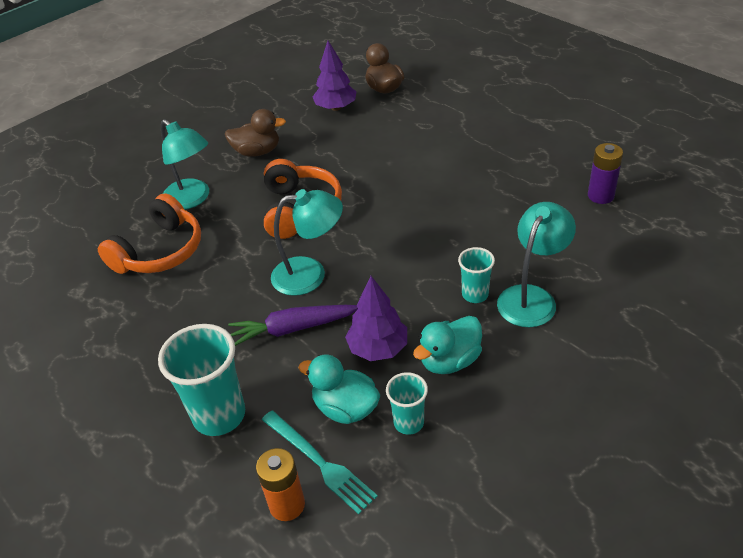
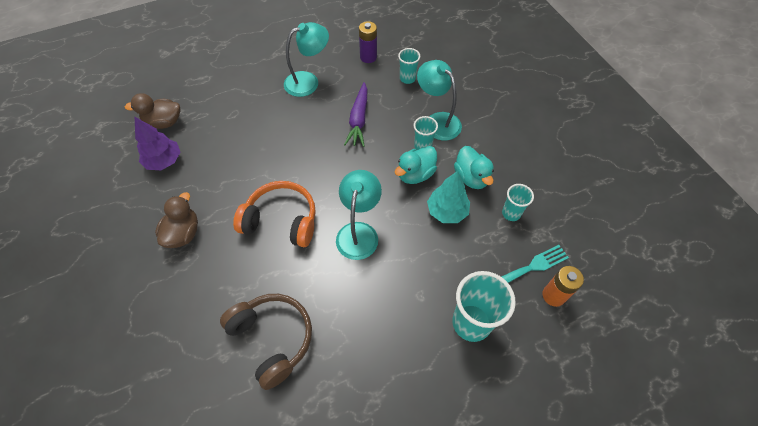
camera: 75 degrees left, 15 degrees up
orange headphones [98,193,201,274] -> brown headphones [220,294,312,390]
turquoise lamp [161,119,209,210] -> turquoise lamp moved to [284,22,329,97]
purple carrot [228,305,358,346] -> purple carrot moved to [344,82,368,147]
turquoise duck [298,354,381,424] -> turquoise duck moved to [394,146,437,184]
purple tree [345,276,407,361] -> turquoise tree [427,171,470,223]
none -> turquoise cup [398,48,420,84]

